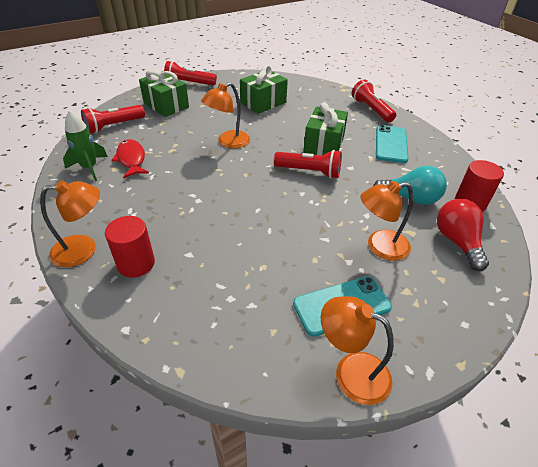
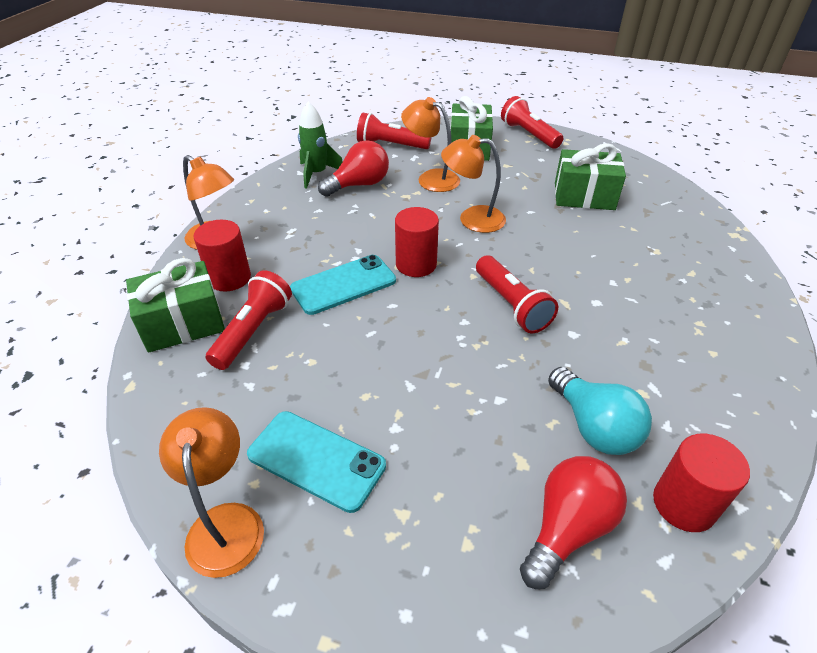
camera: 50 degrees right, 0 degrees up
red fish [111,139,149,179] -> red light bulb [318,140,389,197]
green gift [303,102,348,156] -> green gift moved to [126,258,225,353]
red flashlight [352,80,396,122] -> red flashlight moved to [206,270,292,370]
orange lamp [360,181,413,261] -> orange lamp moved to [401,97,460,192]
turquoise phone [376,125,408,163] -> turquoise phone moved to [290,255,396,315]
none -> red cylinder [395,207,439,277]

